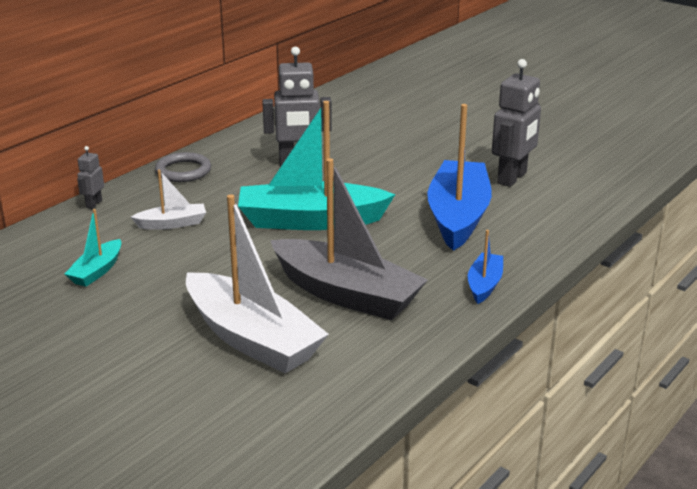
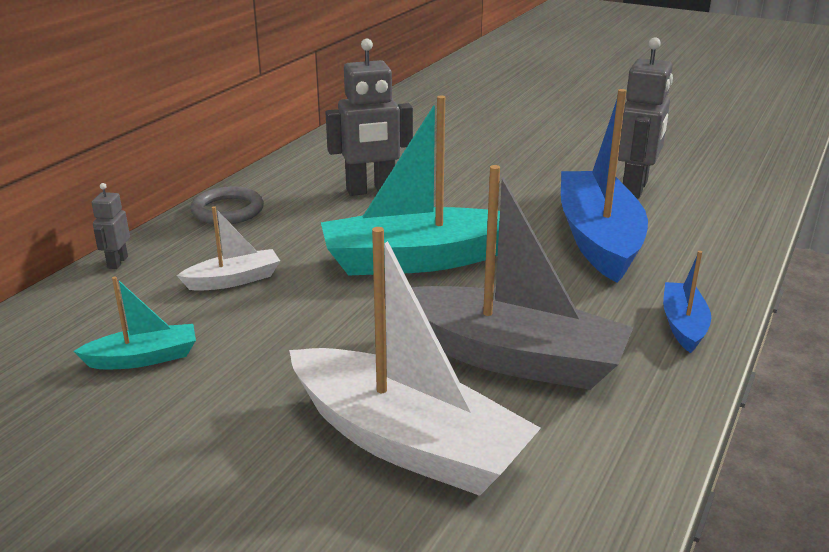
camera: 10 degrees left, 0 degrees up
turquoise boat [65,209,121,287] -> turquoise boat turned 120 degrees counterclockwise [73,277,196,369]

